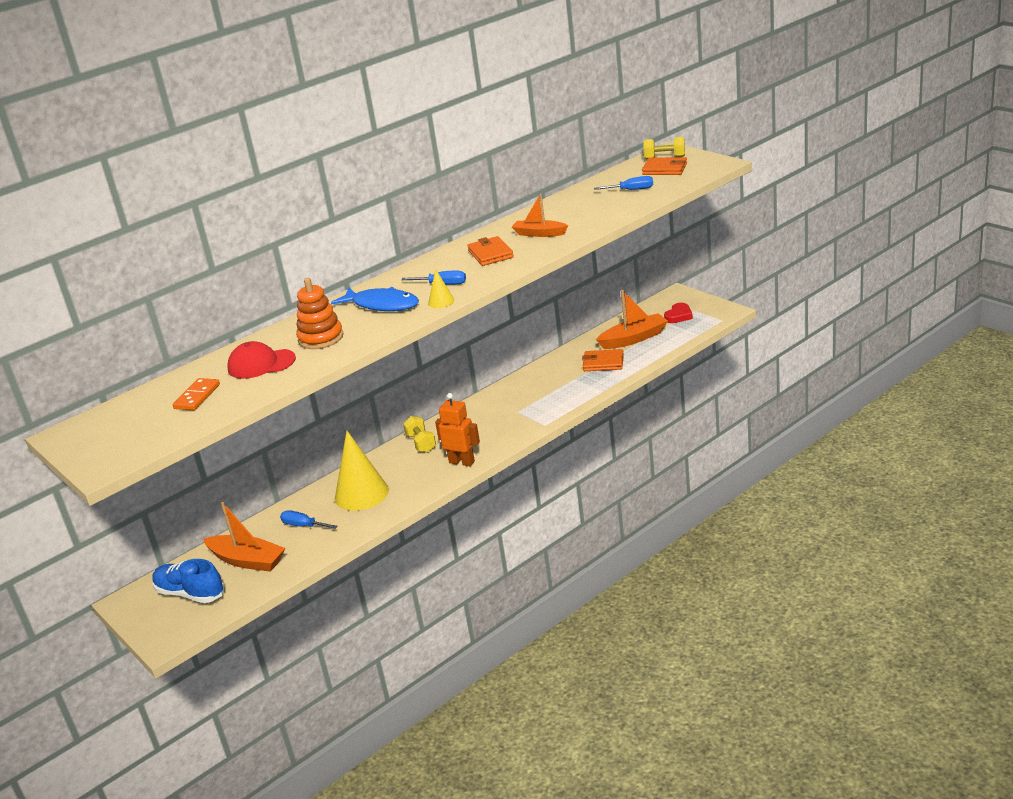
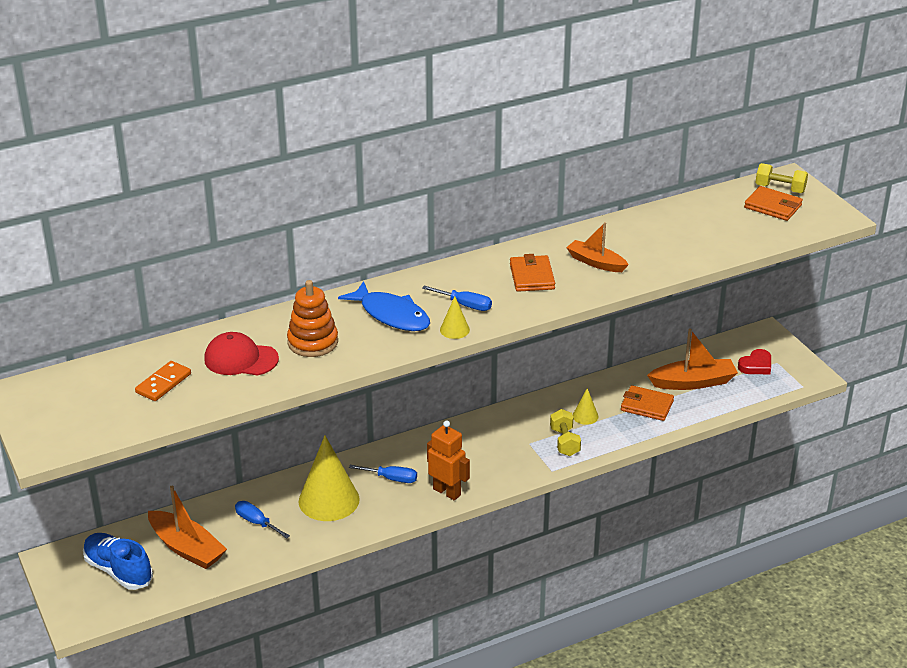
camera: 10 degrees right, 5 degrees up
yellow dumbbell [403,416,436,453] -> yellow dumbbell moved to [550,409,581,456]
blue screwdriver [594,176,653,190] -> blue screwdriver moved to [349,465,417,483]
none -> yellow cone [573,388,598,425]

